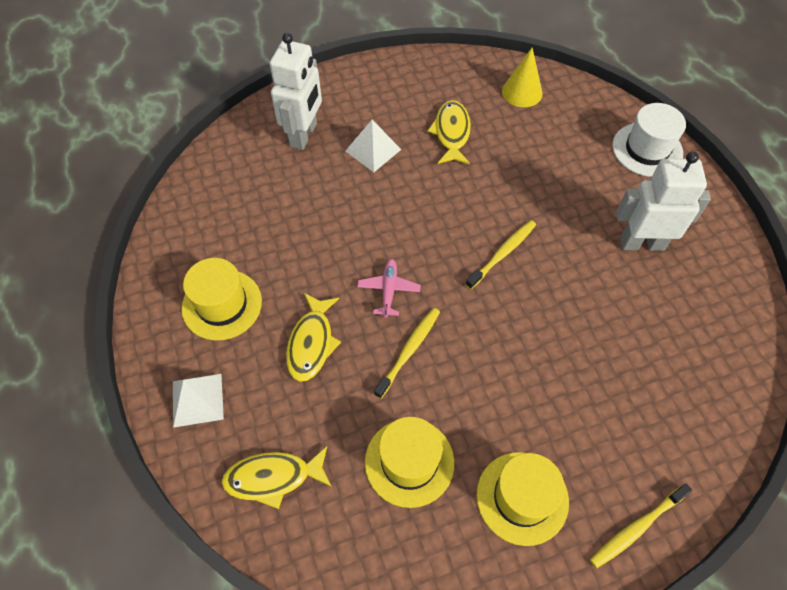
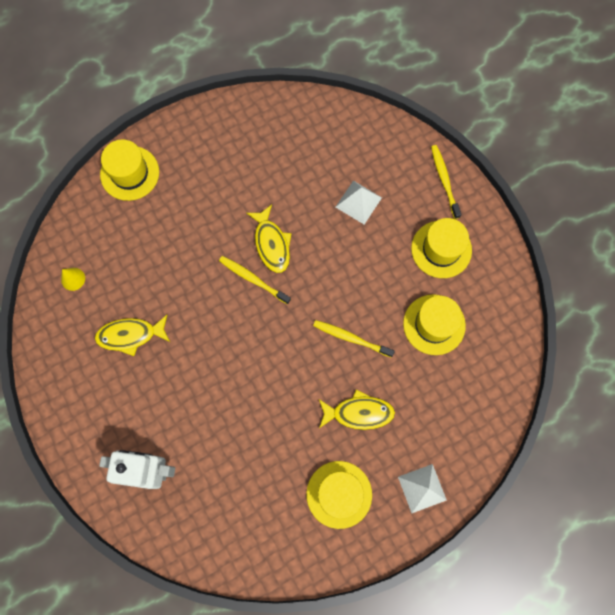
camera: 100 degrees left, 15 degrees up
yellow fish [221,446,332,509] -> yellow fish moved to [246,205,292,273]
white pyramid [345,120,402,172] -> white pyramid moved to [336,181,382,224]
pink plane [357,259,421,318] -> none
yellow cone [502,48,542,107] -> yellow cone [61,268,85,291], size x0.64
yellow toothbrush [590,484,692,568] -> yellow toothbrush turned 150 degrees counterclockwise [431,145,461,219]
white hat [612,103,686,177] -> yellow hat [100,140,159,201]
white robot [616,152,711,251] -> none

